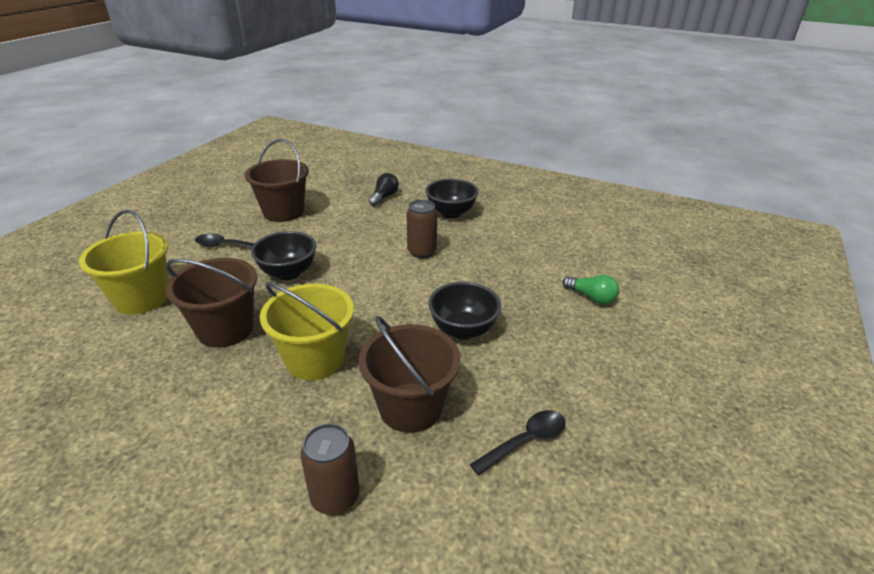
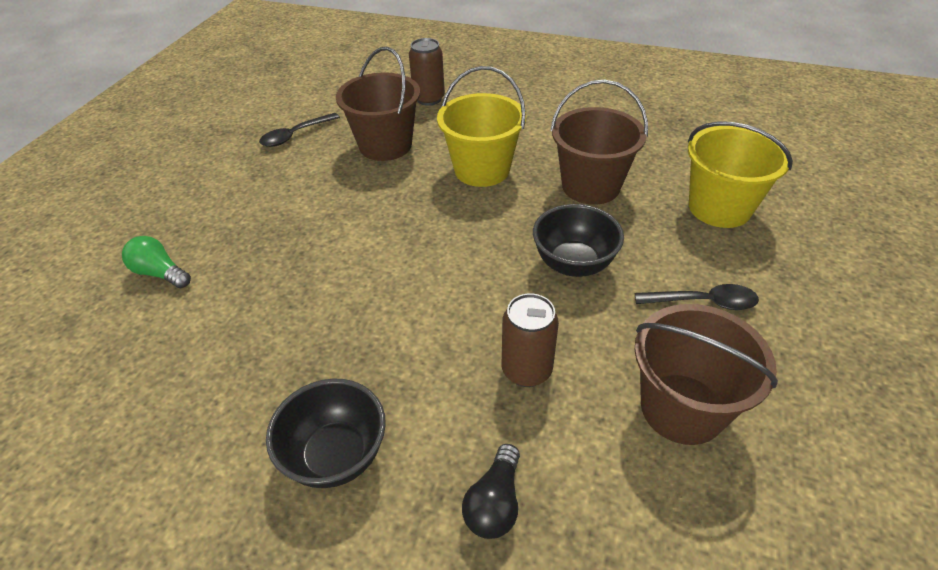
camera: 175 degrees right, 10 degrees up
brown can [407,200,437,258] -> brown can moved to [502,293,559,387]
black bowl [428,282,501,340] -> none

